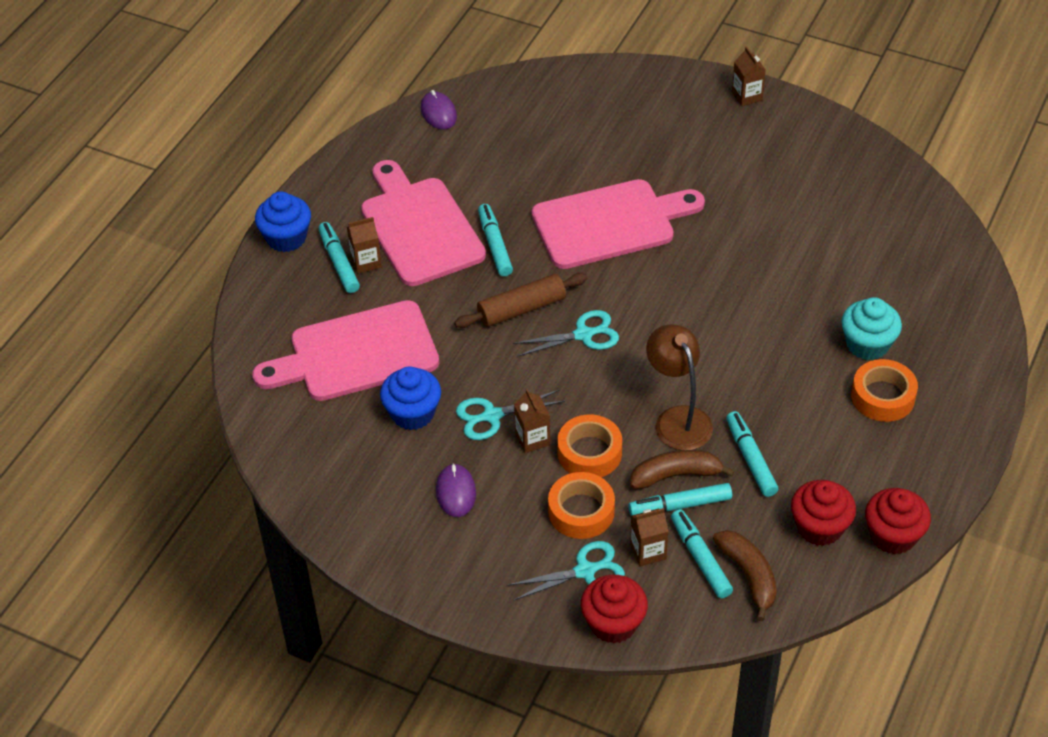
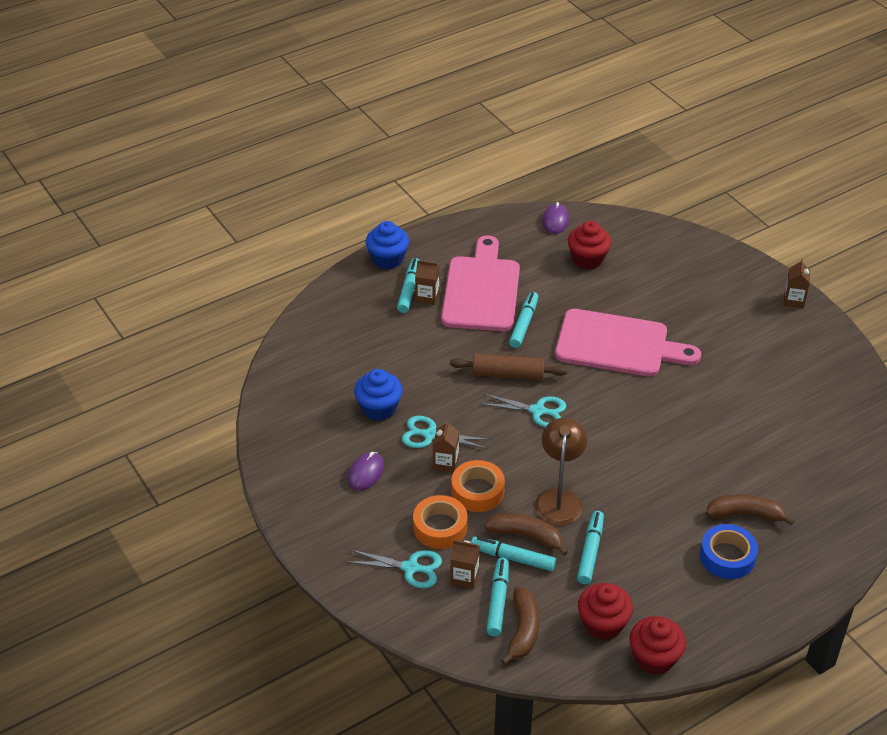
camera: 30 degrees right, 5 degrees down
pink cutting board [252,300,439,401] -> none
red cupcake [581,574,648,643] -> red cupcake moved to [568,221,611,269]
turquoise cupcake [841,297,902,360] -> brown banana [706,494,794,525]
orange tape [851,359,918,422] -> blue tape [700,524,758,579]

